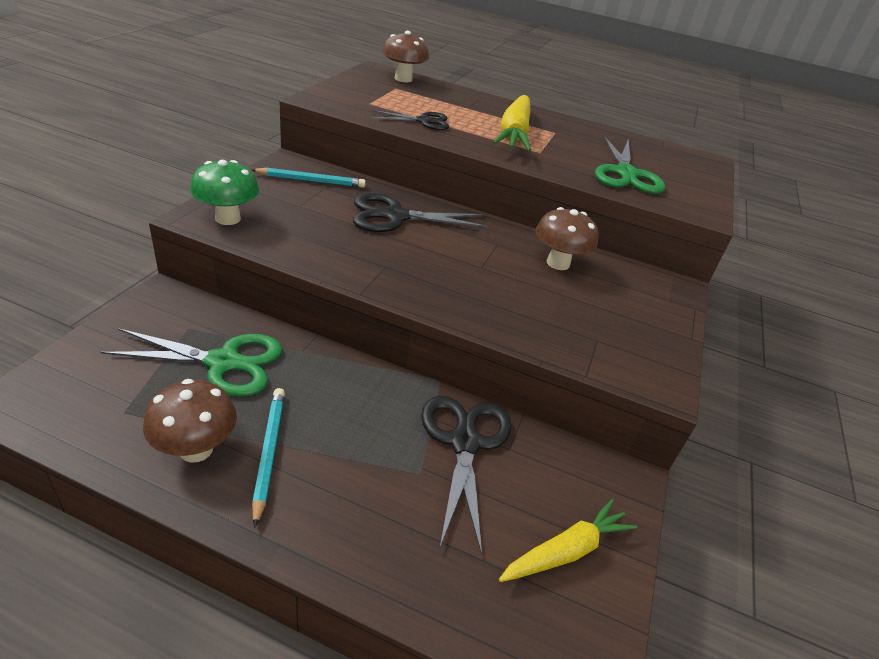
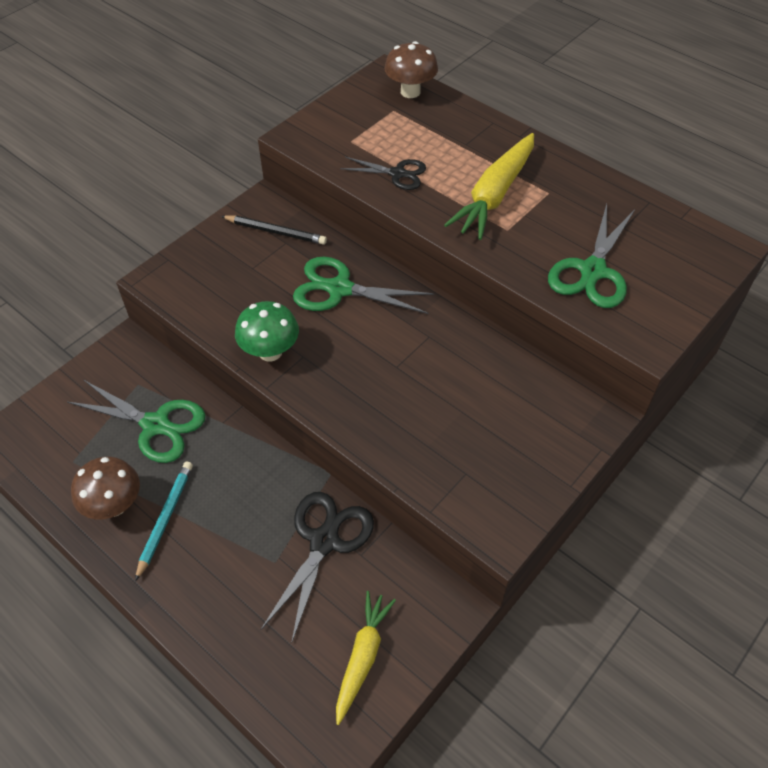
camera: 25 degrees right, 15 degrees up
green mushroom [190,160,259,225] -> green mushroom moved to [235,301,299,362]
turquoise pencil [252,168,366,188] -> black pencil [221,215,327,245]
black scissors [353,193,489,232] -> green scissors [293,257,434,314]
yellow carrot [499,499,637,582] -> yellow carrot turned 60 degrees counterclockwise [336,591,396,725]
brown mushroom [536,207,599,270] -> none

